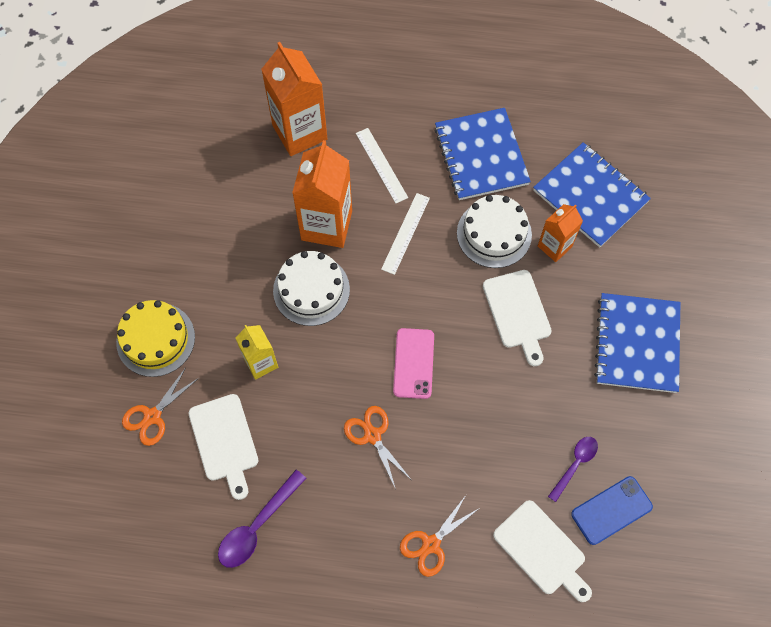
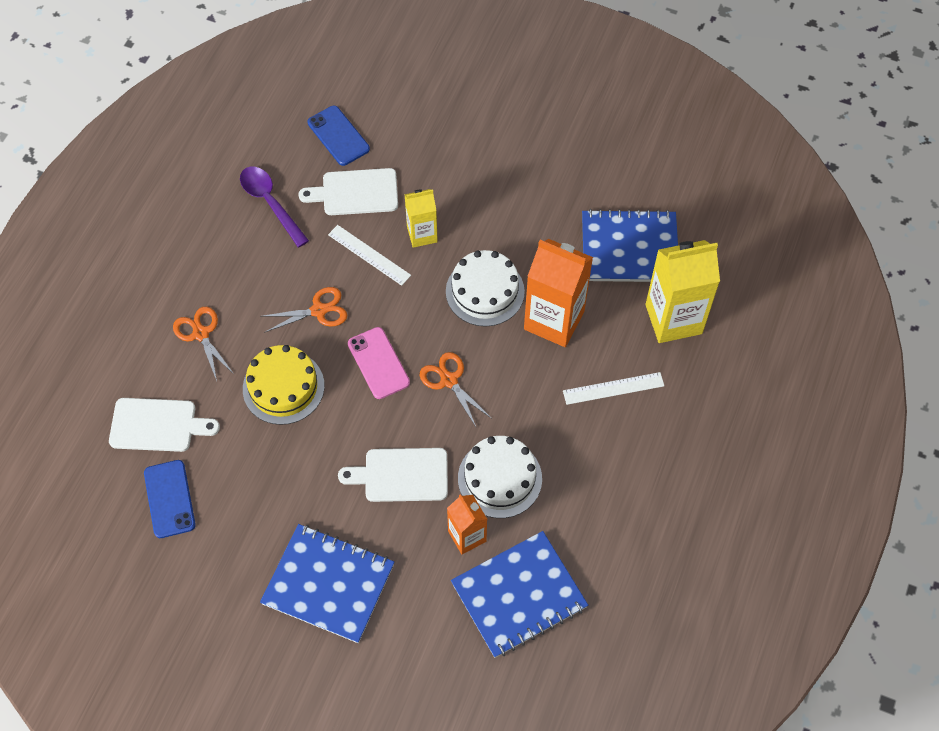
camera: 105 degrees right, 5 degrees down
yellow cake [116,300,195,377] -> yellow cake moved to [243,345,325,425]
orange scissors [122,367,199,446] -> orange scissors moved to [420,352,491,427]
orange carton [261,42,327,156] -> yellow carton [645,240,720,343]
white ruler [381,193,430,275] -> white ruler moved to [328,225,411,286]
pink phone [393,328,434,399] -> pink phone turned 45 degrees clockwise [348,327,410,399]
blue notebook [434,108,531,200] -> blue notebook moved to [582,209,678,282]
white cutting board [493,500,592,602] -> white cutting board turned 150 degrees counterclockwise [109,398,220,452]
purple spoon [548,437,598,502] -> none
none -> blue phone [307,106,370,166]

